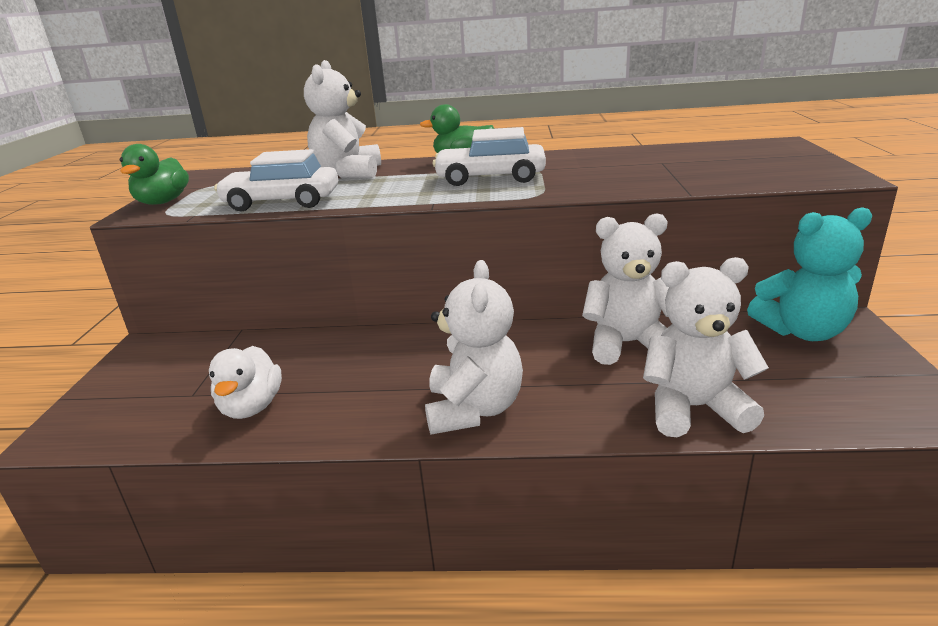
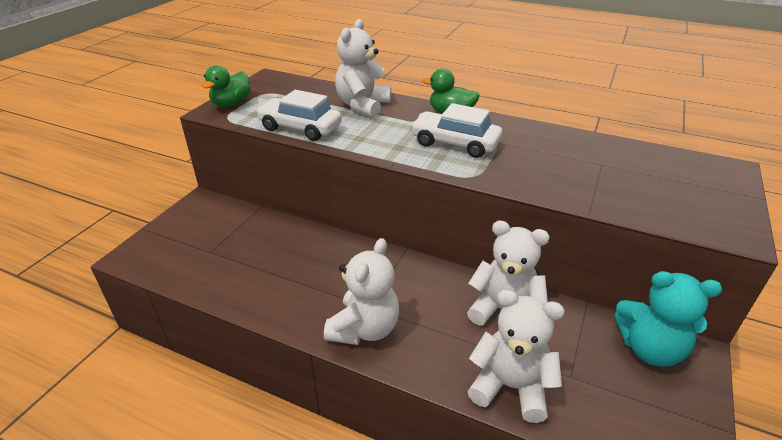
camera: 20 degrees right, 10 degrees up
white duck [209,346,282,419] -> none

